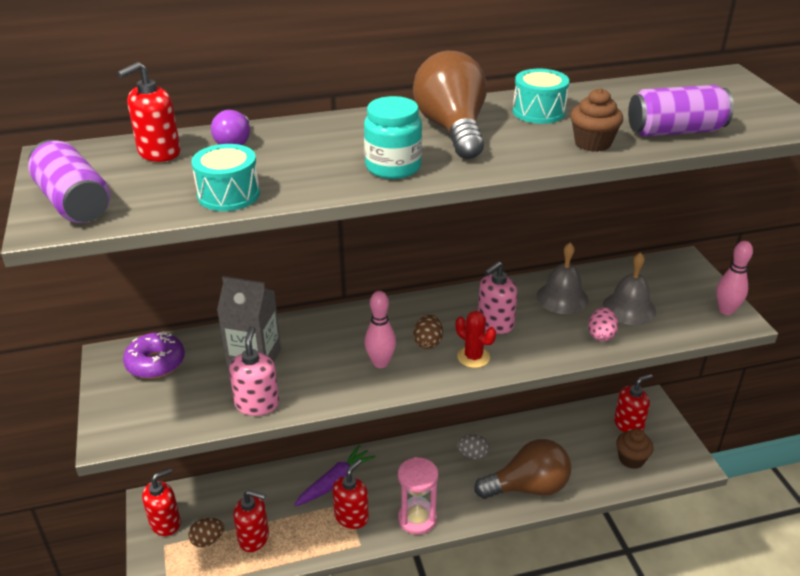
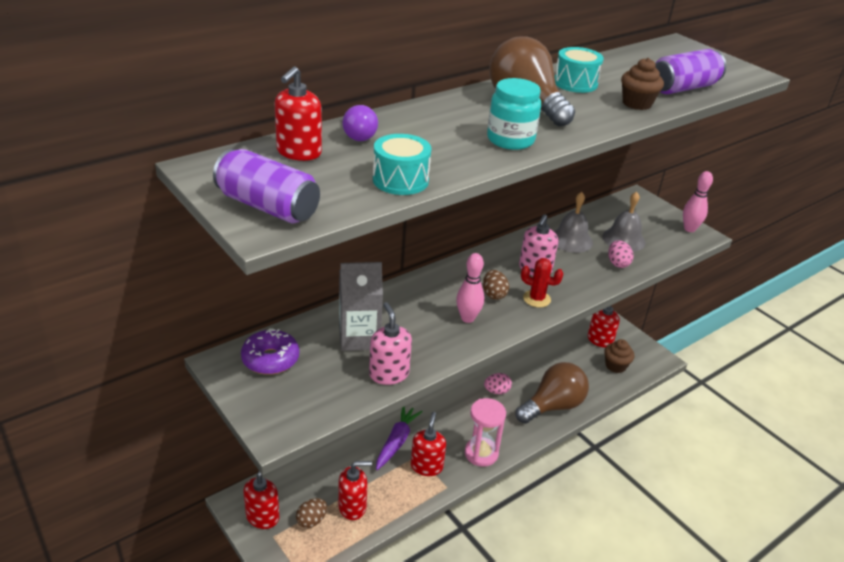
camera: 25 degrees left, 0 degrees up
grey egg [457,434,489,459] -> pink egg [484,373,512,394]

